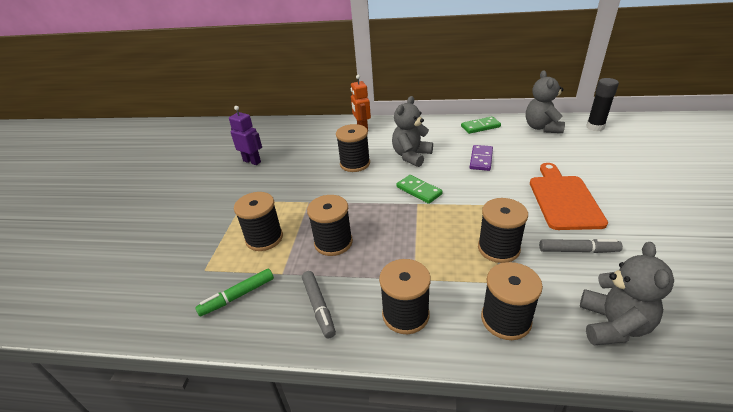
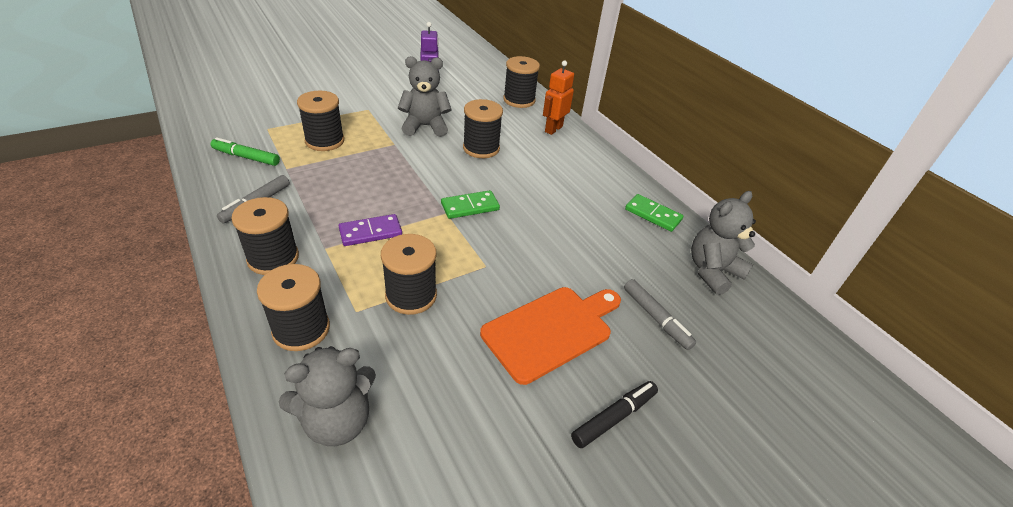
camera: 45 degrees right, 5 degrees up
black spool [307,195,353,256] -> black spool moved to [503,56,540,108]
grey teddy bear [392,96,433,167] -> grey teddy bear moved to [398,56,451,137]
green domino [396,175,443,204] -> green domino turned 60 degrees clockwise [441,190,500,219]
purple domino [470,145,493,171] -> purple domino moved to [339,214,402,246]
grey marker [539,239,623,253] -> grey marker moved to [624,279,696,350]
black glue stick [586,78,619,131] -> none
none -> black marker [571,381,658,448]

